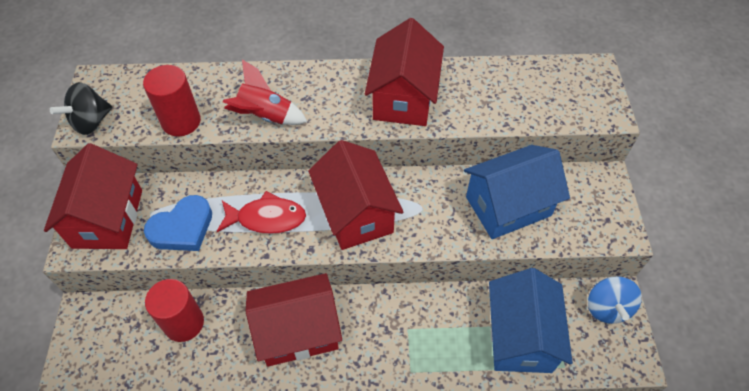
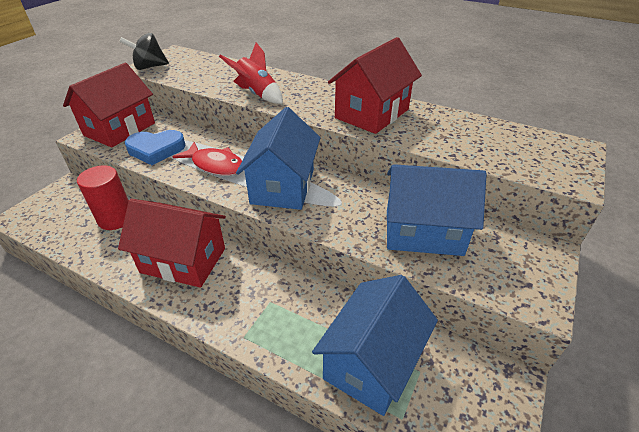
camera: 30 degrees right, 15 degrees down
red cylinder [143,65,201,136] -> none
red house [308,140,403,250] -> blue house [236,107,321,210]
blue spinning top [588,276,642,324] -> none

